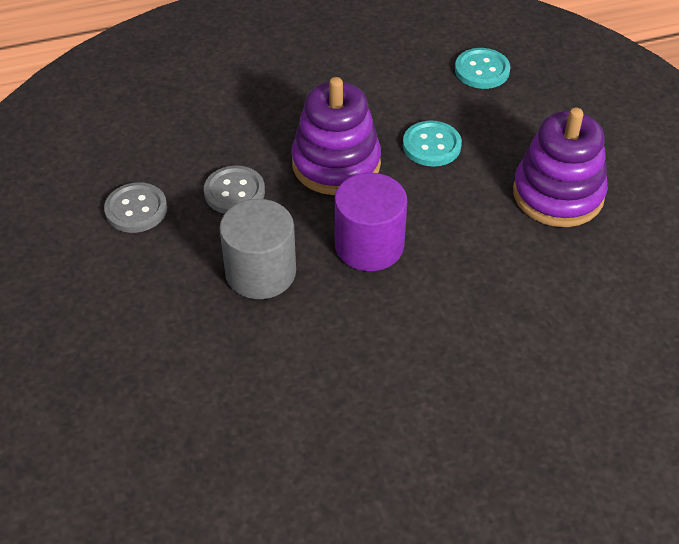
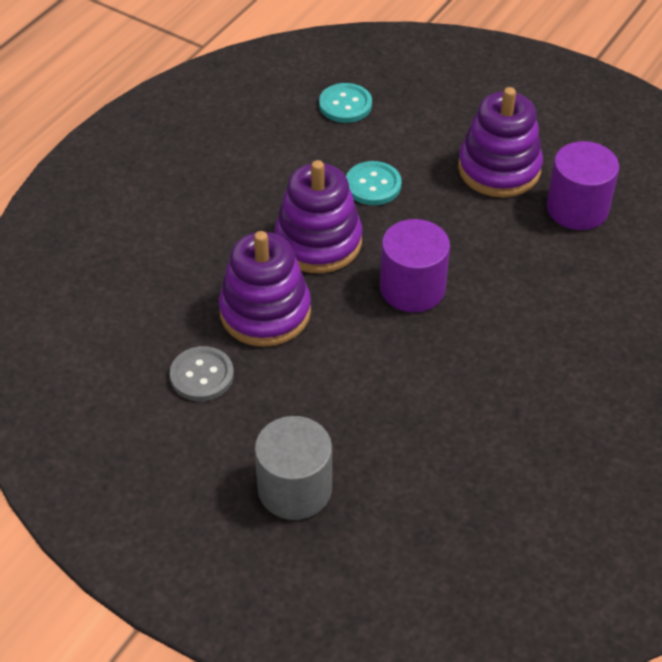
camera: 40 degrees left, 0 degrees up
grey button [204,165,265,214] -> purple stacking toy [219,231,311,347]
grey cylinder [220,199,296,299] -> grey cylinder moved to [254,416,332,520]
none -> purple cylinder [546,141,619,230]

